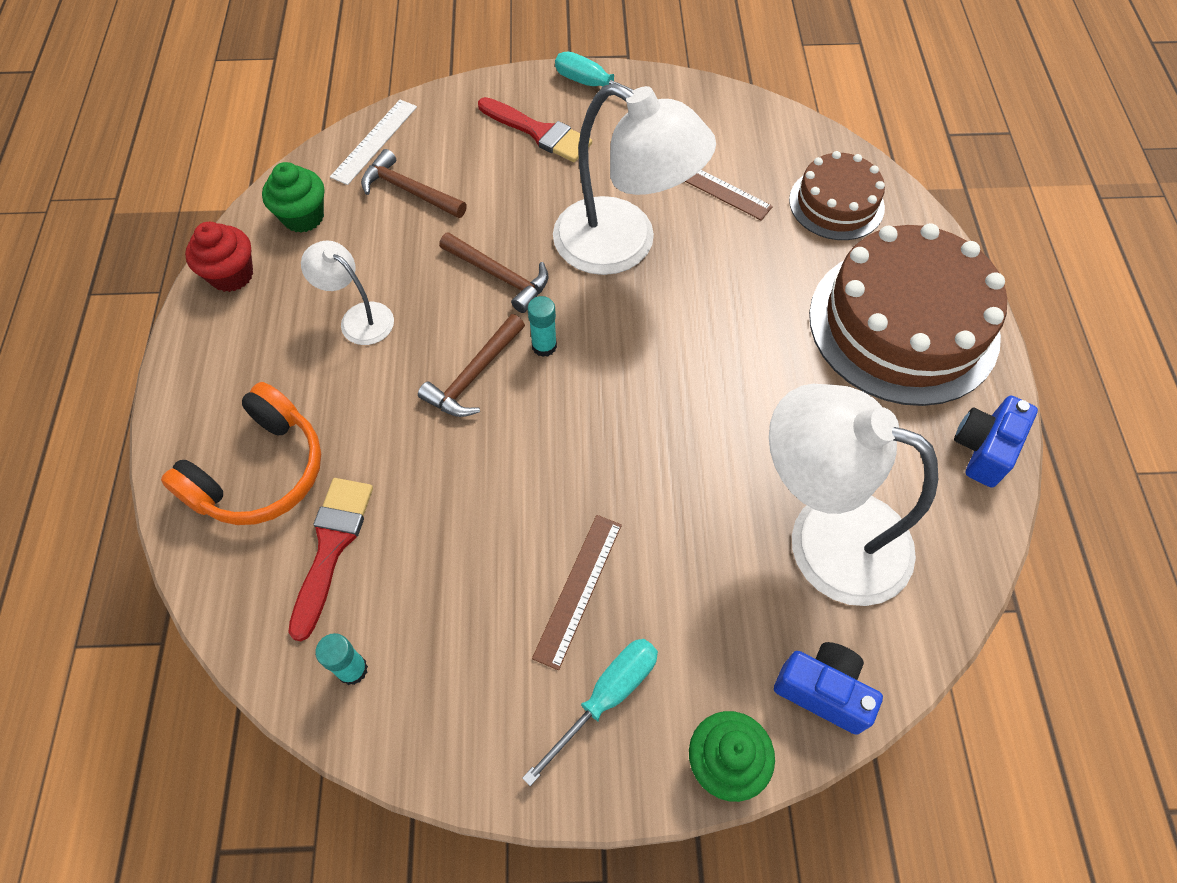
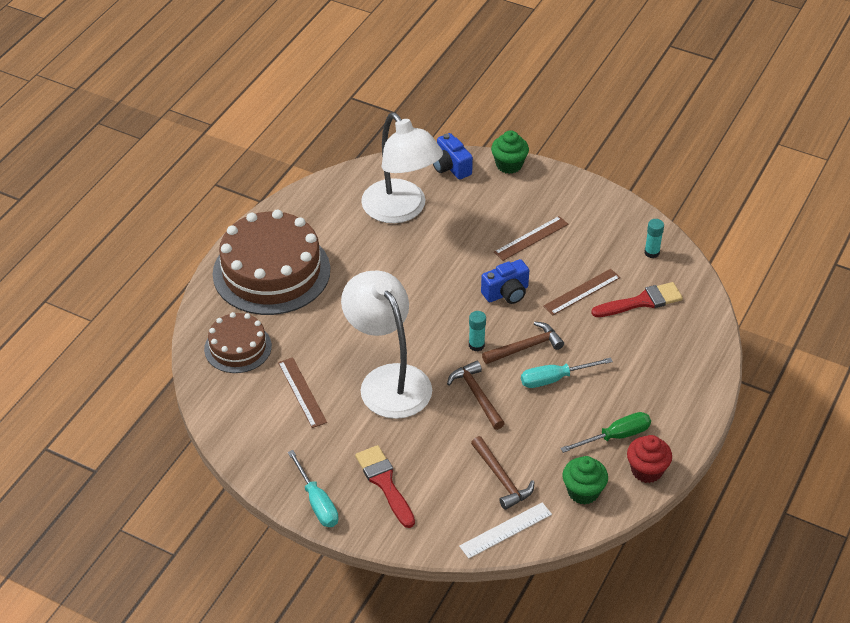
camera: 150 degrees left, 15 degrees down
orange headphones [161,382,321,525] -> none
red brush [288,478,373,641] -> red brush turned 150 degrees counterclockwise [591,282,683,317]
white lamp [301,241,394,345] -> none
turquoise screwdriver [522,639,658,786] -> turquoise screwdriver moved to [521,358,613,388]
blue camera [954,396,1038,488] -> blue camera moved to [481,259,529,304]
none -> brown ruler [543,269,620,315]
none -> green screwdriver [560,412,651,453]

